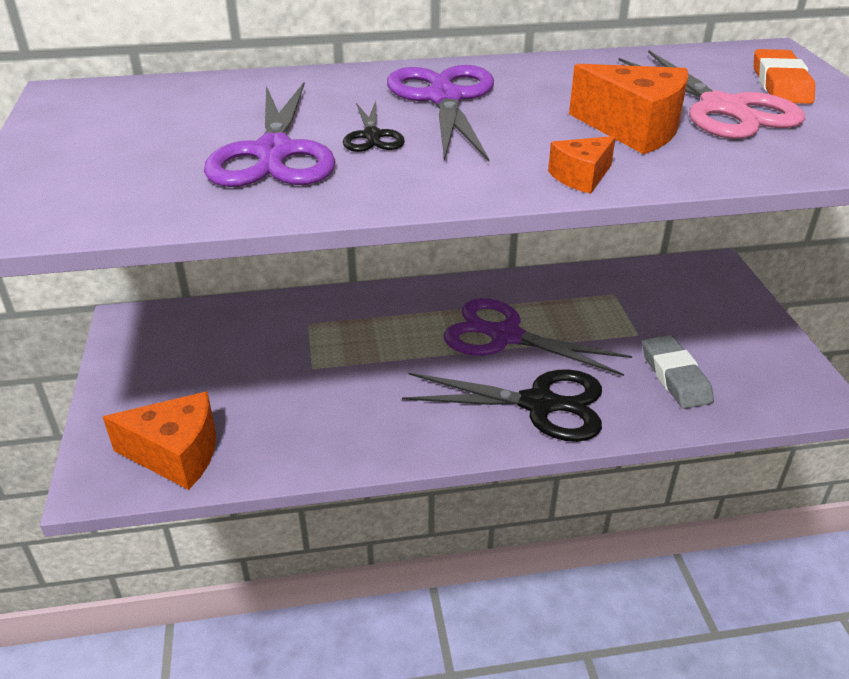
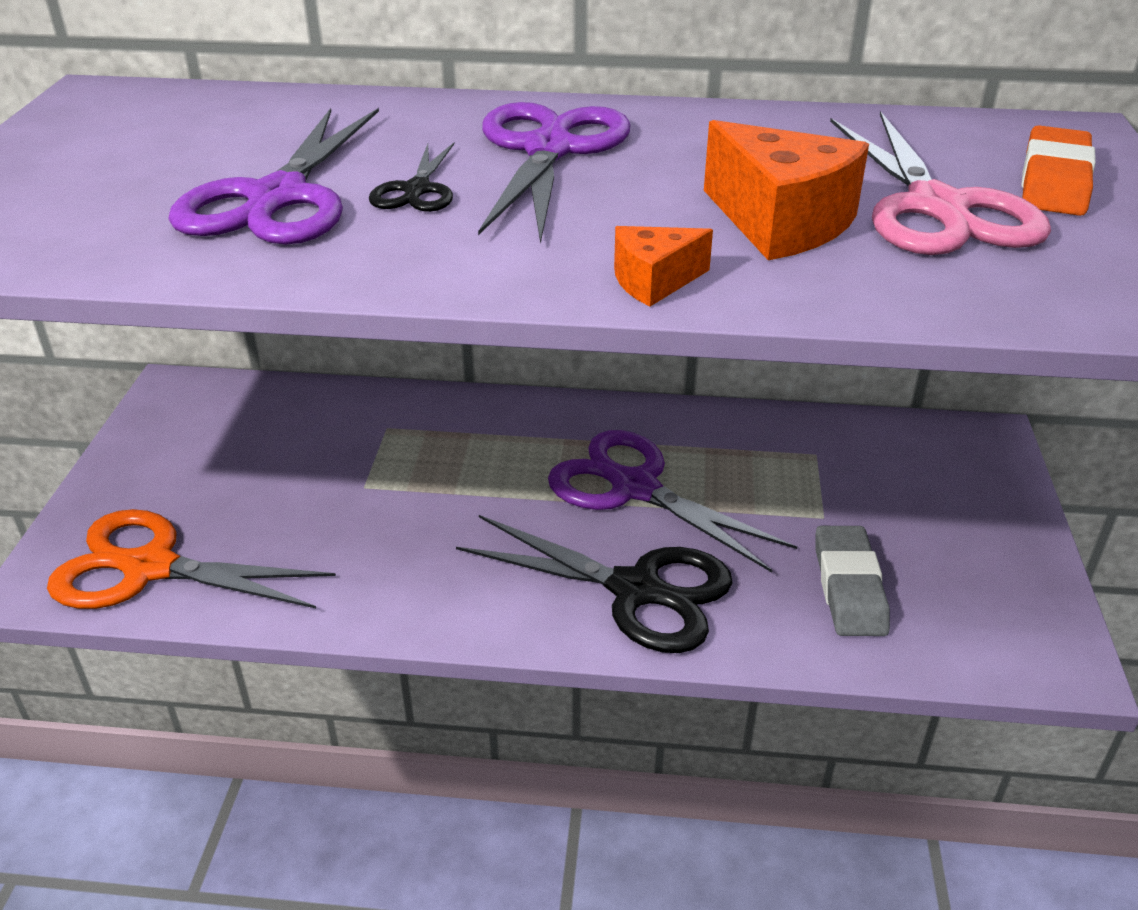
camera: 15 degrees right, 0 degrees up
orange cheese [103,392,216,490] -> orange scissors [47,509,336,609]

